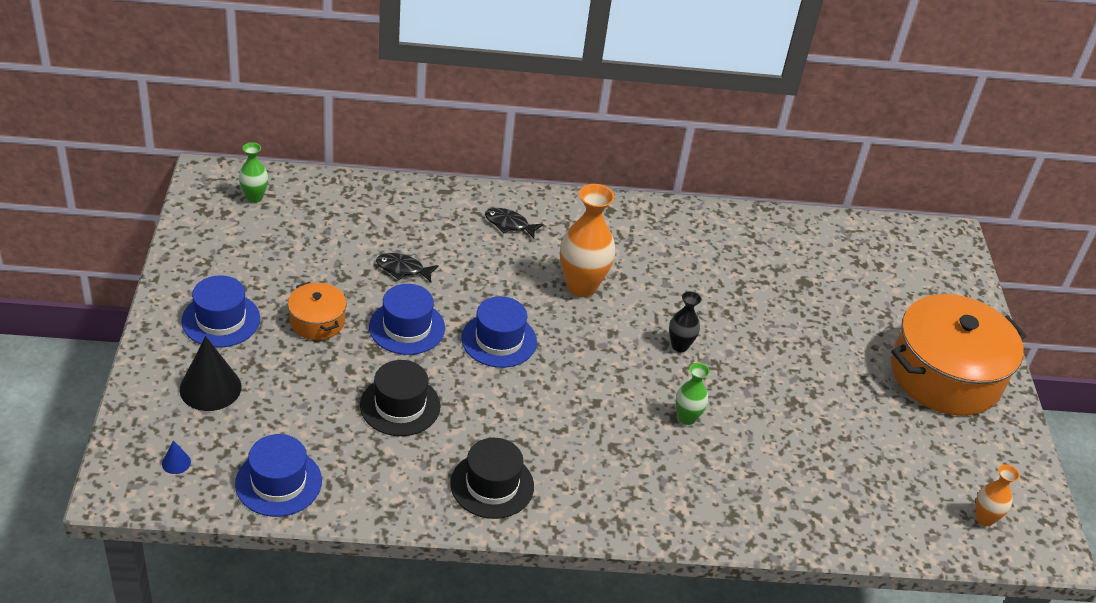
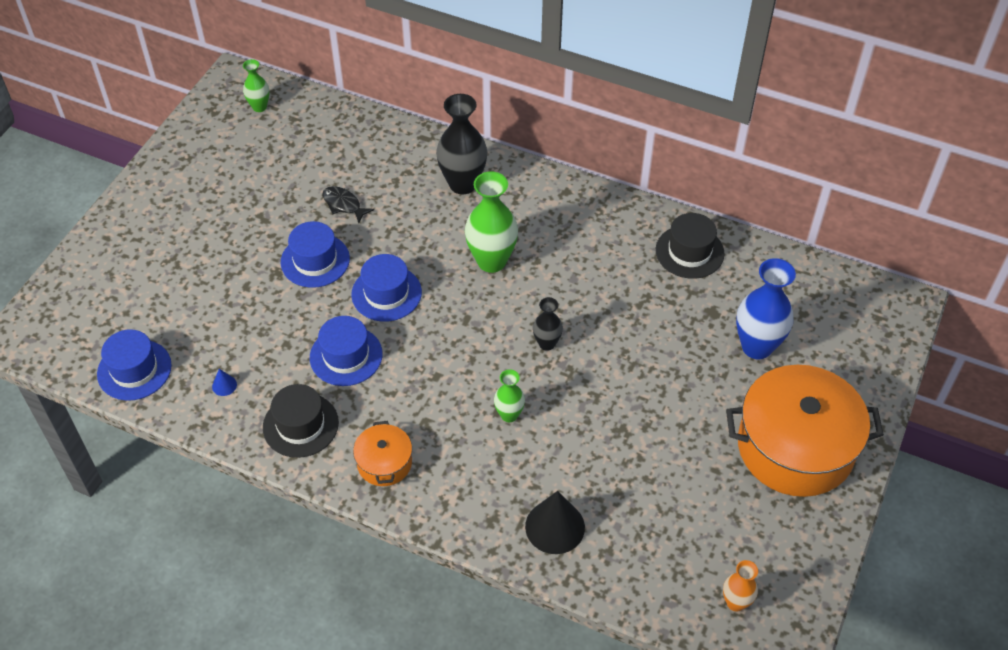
camera: 30 degrees right, 10 degrees up
blue cone [162,440,191,474] -> blue cone moved to [212,369,237,396]
black cone [180,336,242,411] -> black cone moved to [525,491,585,554]
blue hat [181,275,260,347] -> blue hat moved to [310,316,383,386]
orange pot [288,282,347,340] -> orange pot moved to [353,421,412,486]
black hat [360,360,441,436] -> black hat moved to [656,213,725,279]
black fish [485,208,544,239] -> black vase [436,94,487,194]
orange vase [560,184,615,297] -> green vase [465,171,518,273]
none -> blue vase [736,258,796,359]

